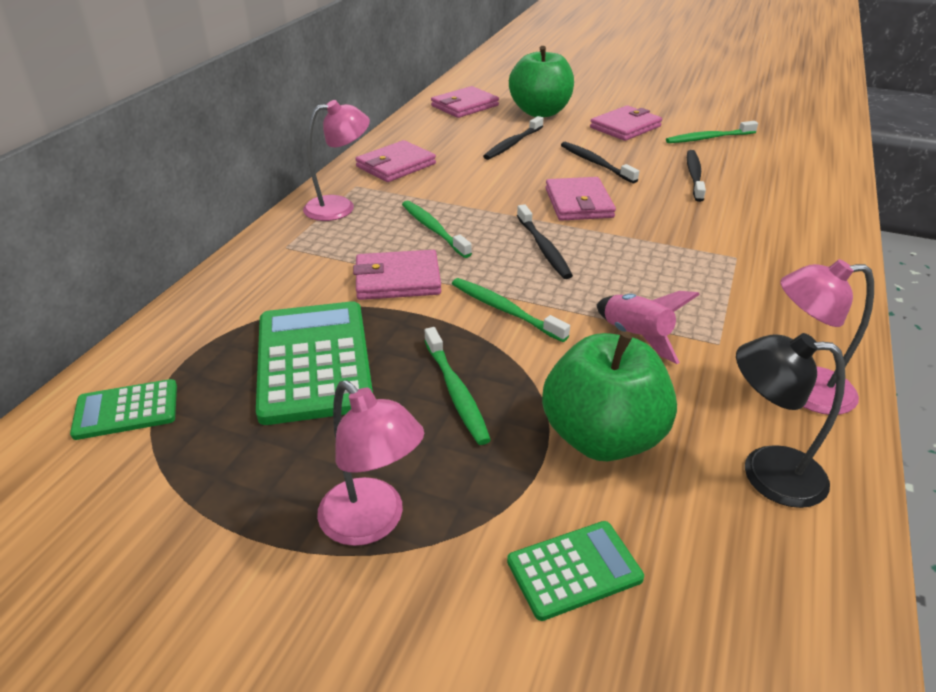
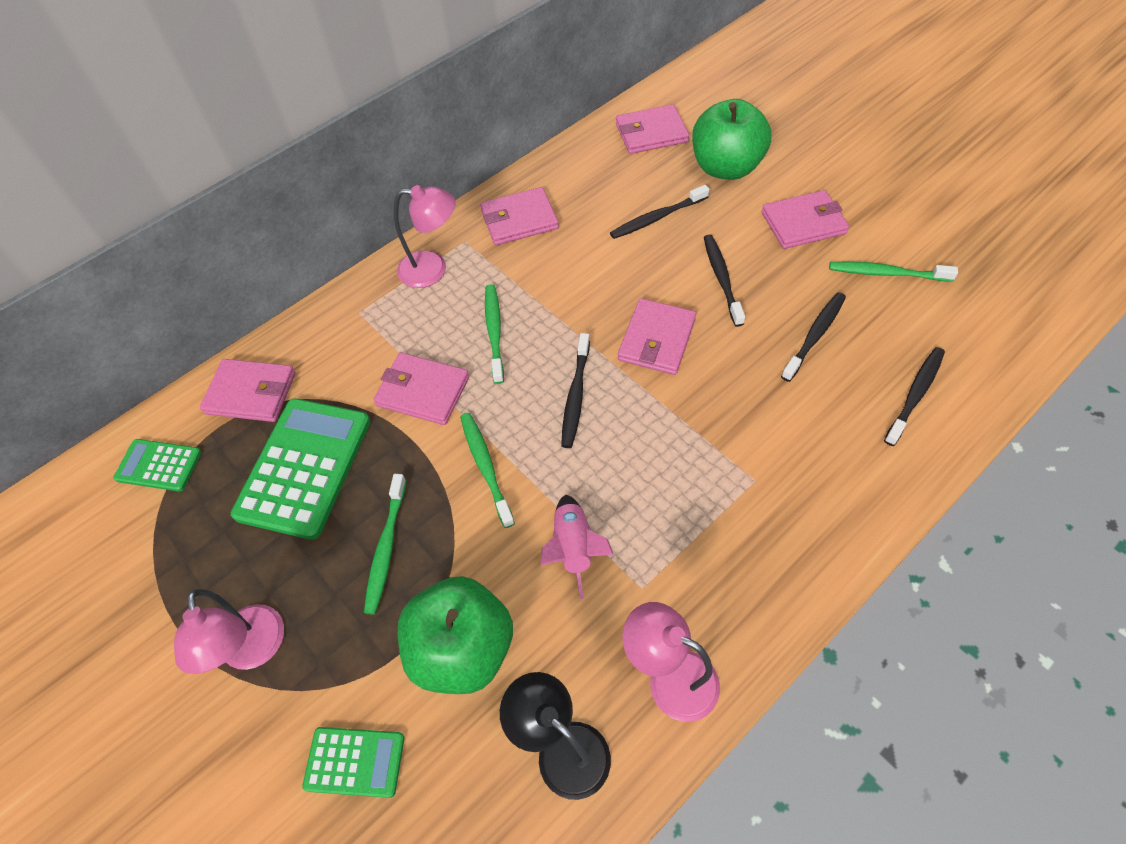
camera: 30 degrees right, 20 degrees up
none -> pink wallet [200,359,296,422]
none -> black toothbrush [884,347,945,446]

